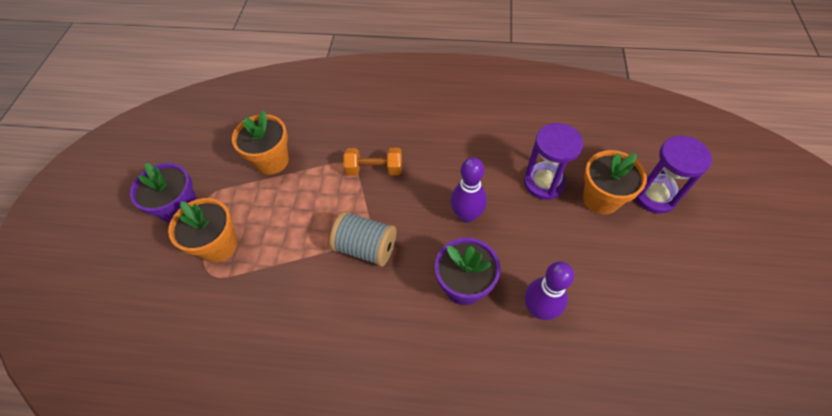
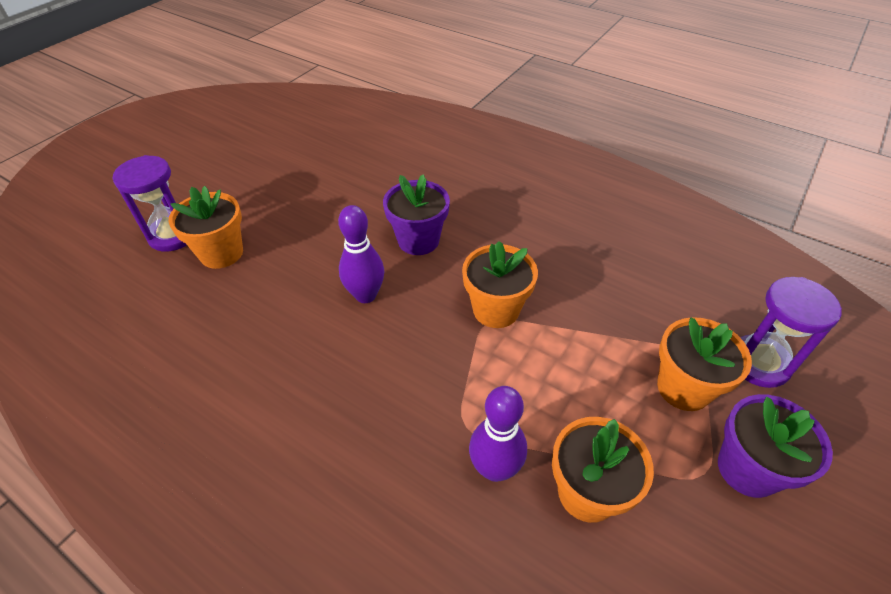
camera: 155 degrees left, 10 degrees down
grey spool [330,211,396,267] -> orange flower pot [462,241,538,328]
orange dumbbell [343,148,402,176] -> none
purple hourglass [524,123,583,200] -> purple hourglass moved to [740,277,842,388]
purple bowling pin [525,261,574,320] -> purple bowling pin moved to [469,386,527,482]

